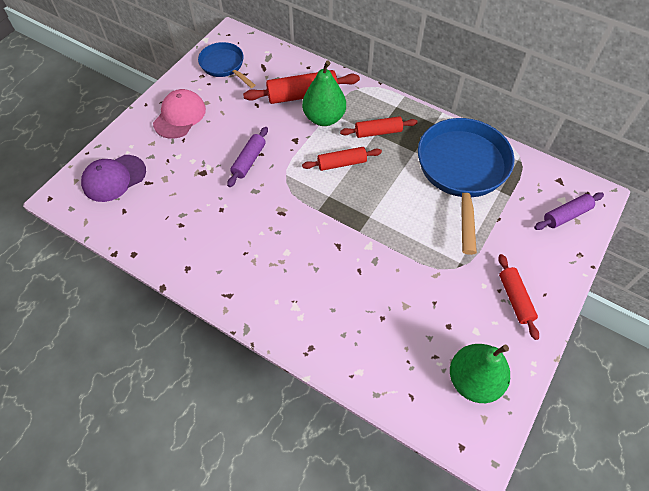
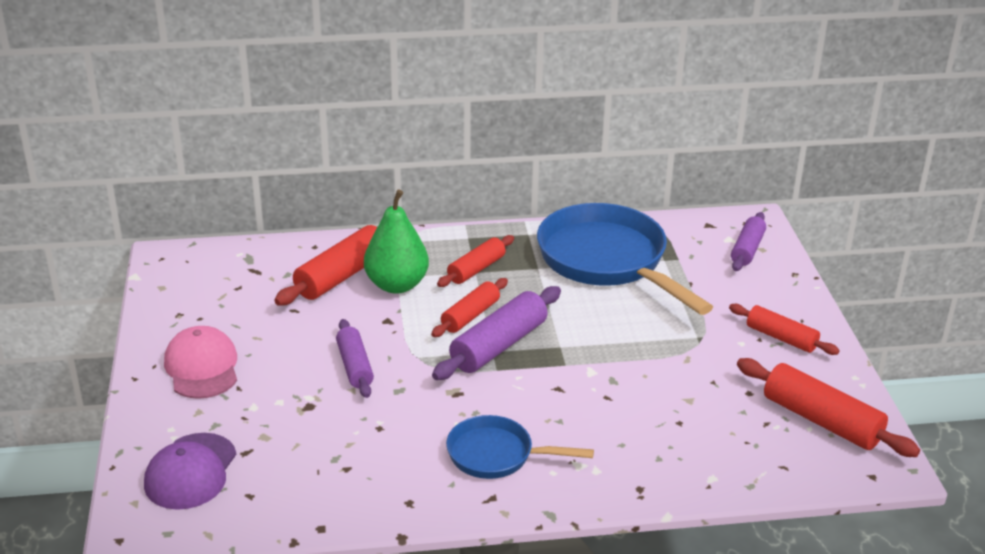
camera: 40 degrees left, 25 degrees down
blue pan [198,42,255,88] -> blue pan moved to [446,415,594,479]
green pear [450,344,510,403] -> red rolling pin [737,358,920,457]
none -> purple rolling pin [432,286,561,380]

